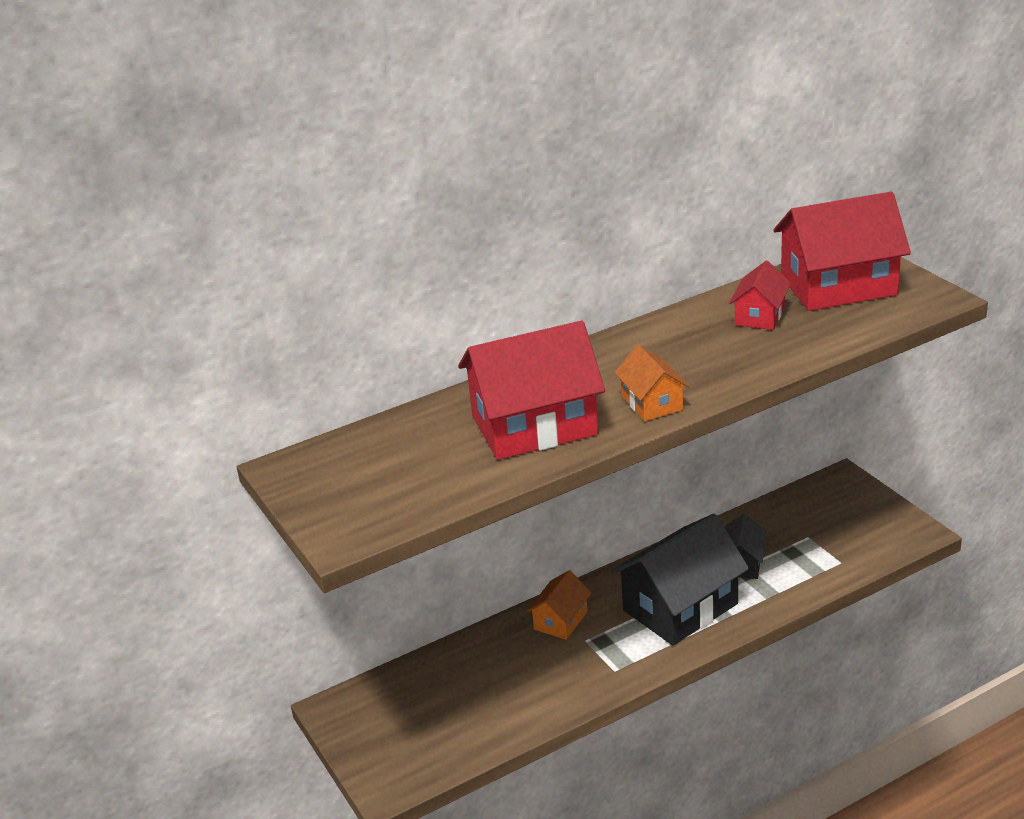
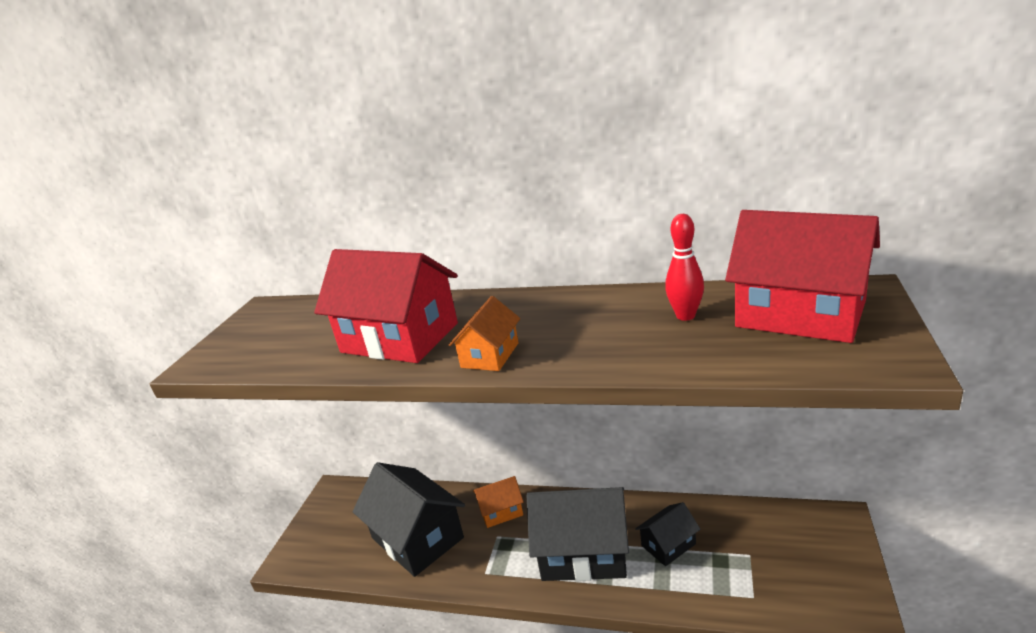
camera: 45 degrees right, 5 degrees down
red house [729,261,791,330] -> red bowling pin [665,214,704,321]
none -> black house [353,462,465,577]

